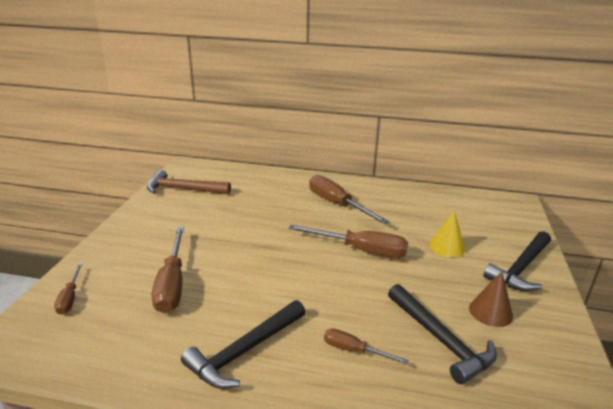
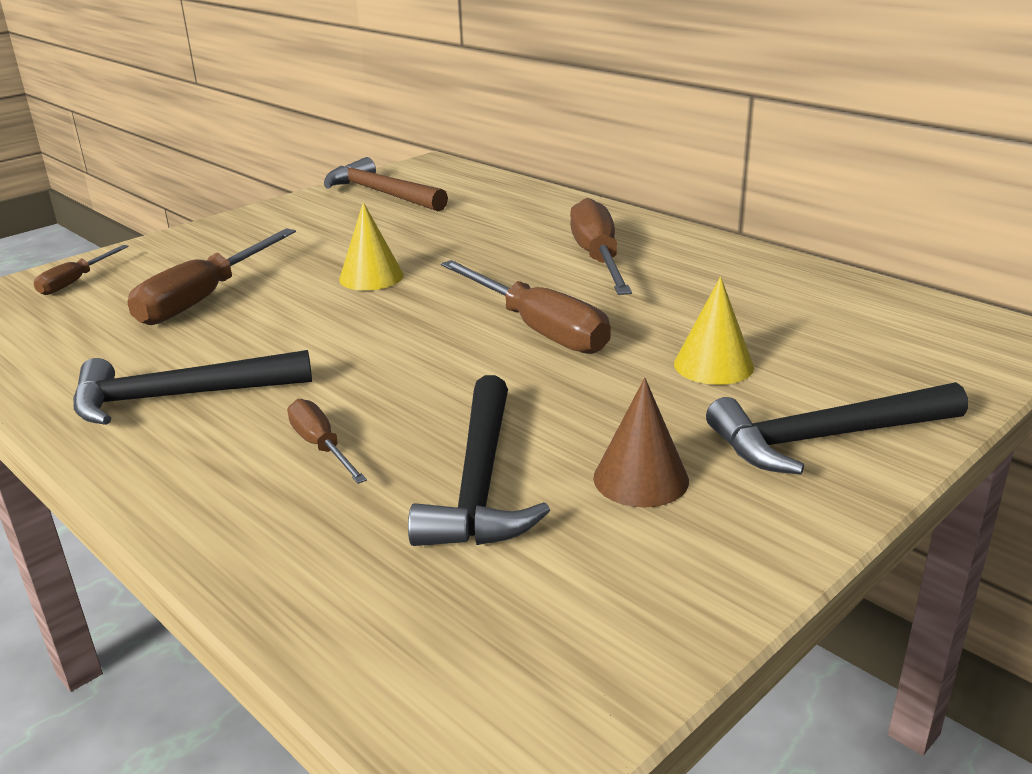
camera: 35 degrees right, 0 degrees up
none -> yellow cone [339,202,404,291]

